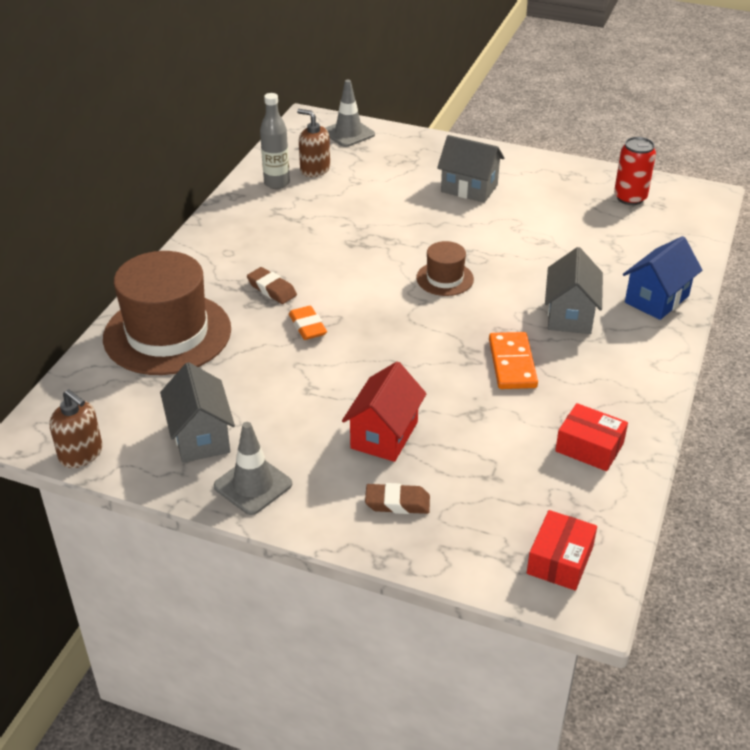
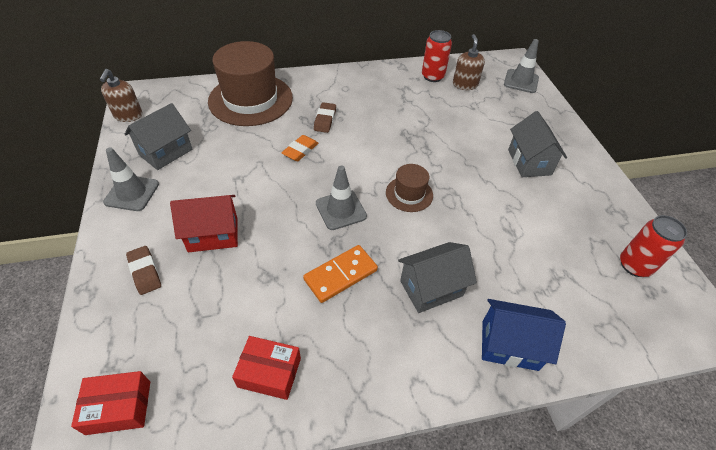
camera: 55 degrees right, 10 degrees up
grey bottle [260,93,290,189] -> red can [422,30,452,82]
red box [555,403,628,471] -> red box turned 75 degrees counterclockwise [232,336,301,400]
none -> grey traffic cone [316,166,367,230]

